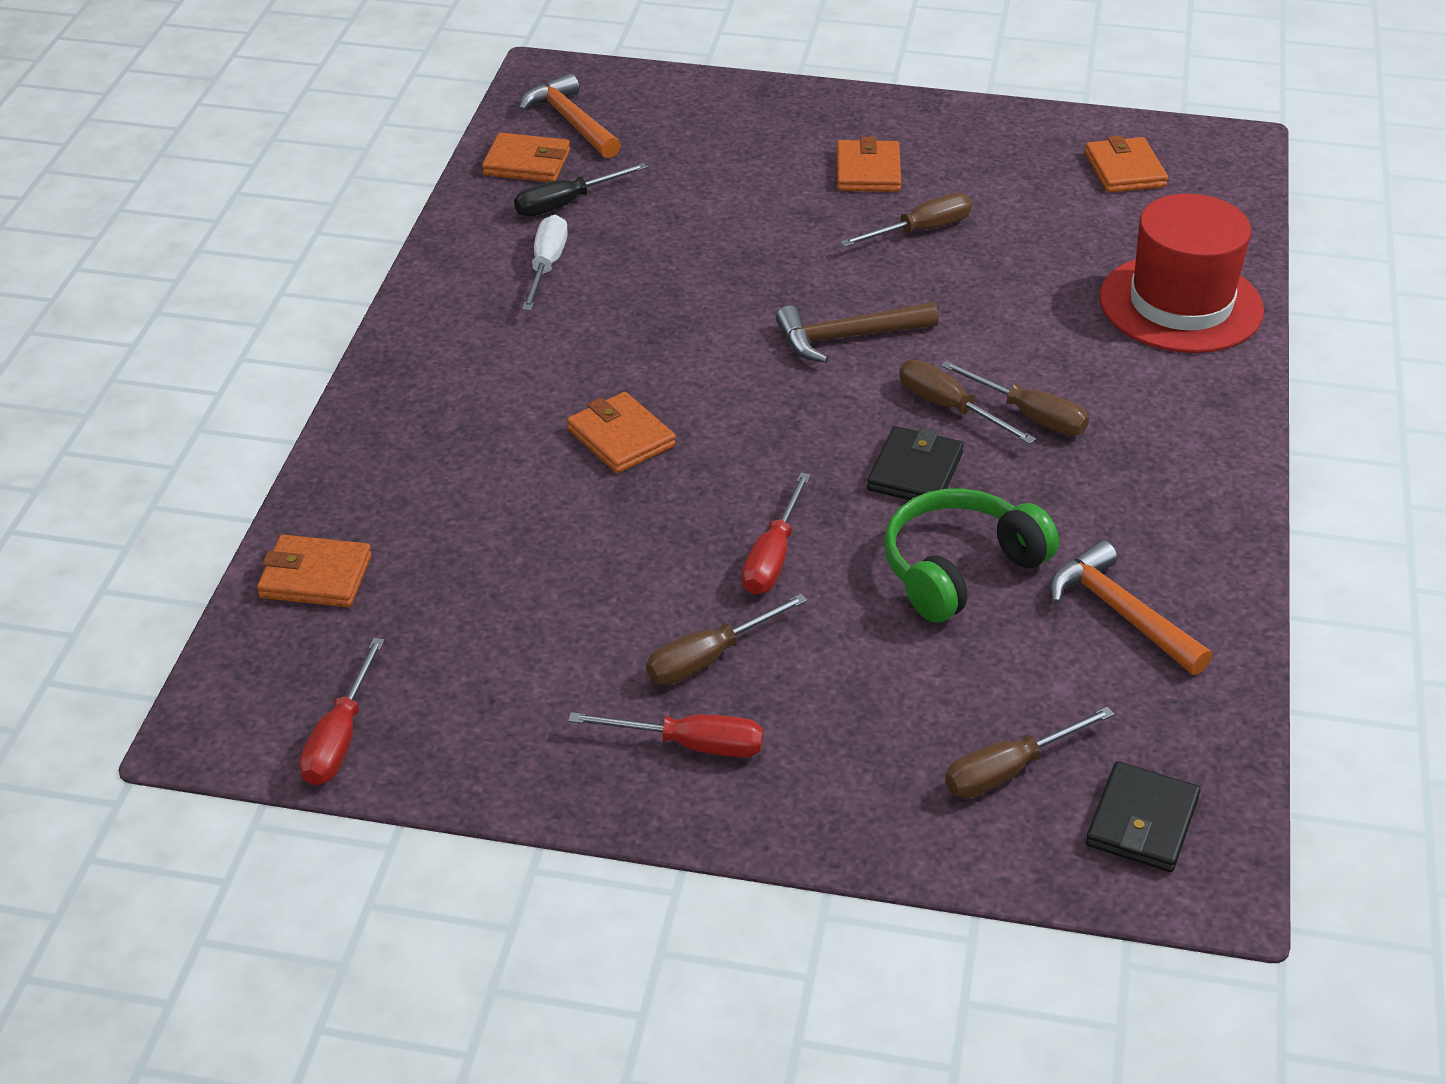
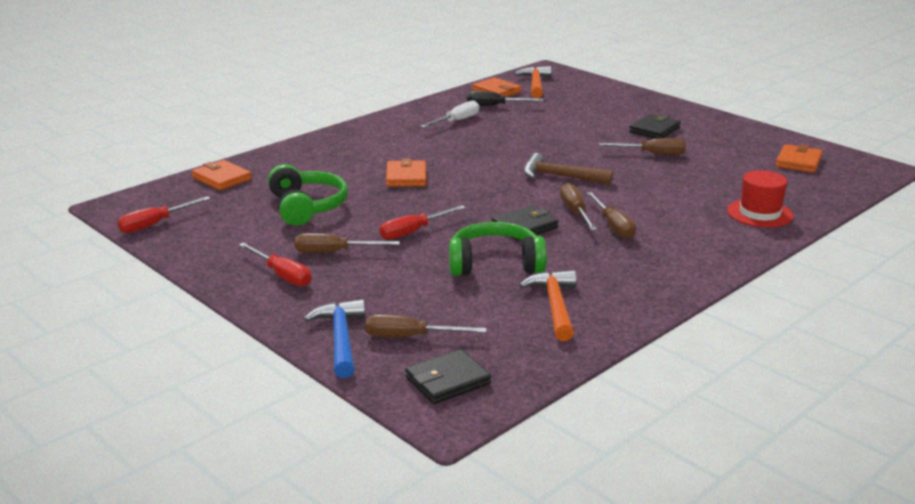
camera: 35 degrees right, 15 degrees down
orange wallet [837,137,901,192] -> black wallet [629,114,681,139]
red hat [1099,194,1264,353] -> red hat [727,170,793,228], size x0.63
none -> green headphones [268,164,348,226]
none -> blue hammer [304,299,365,378]

